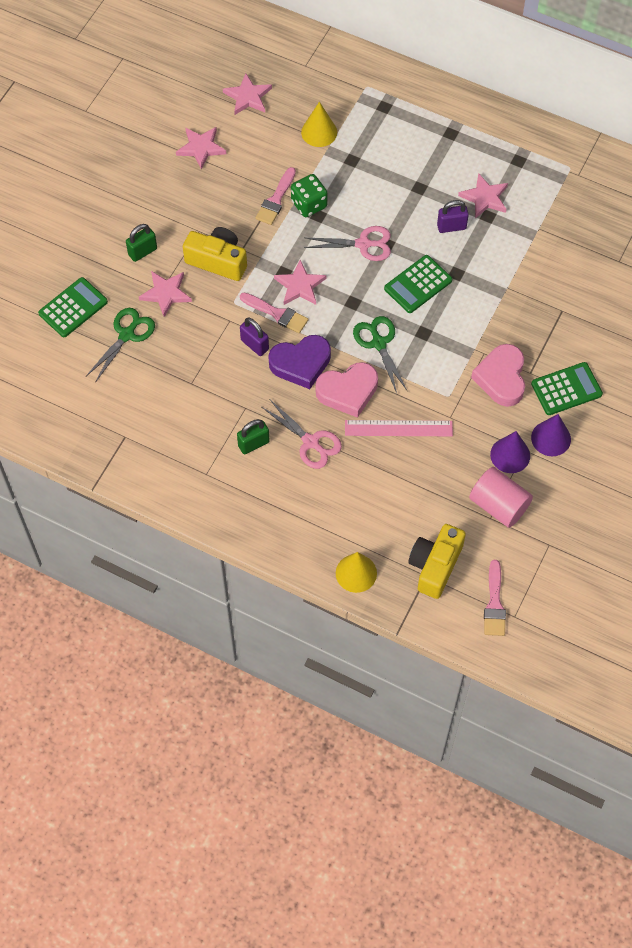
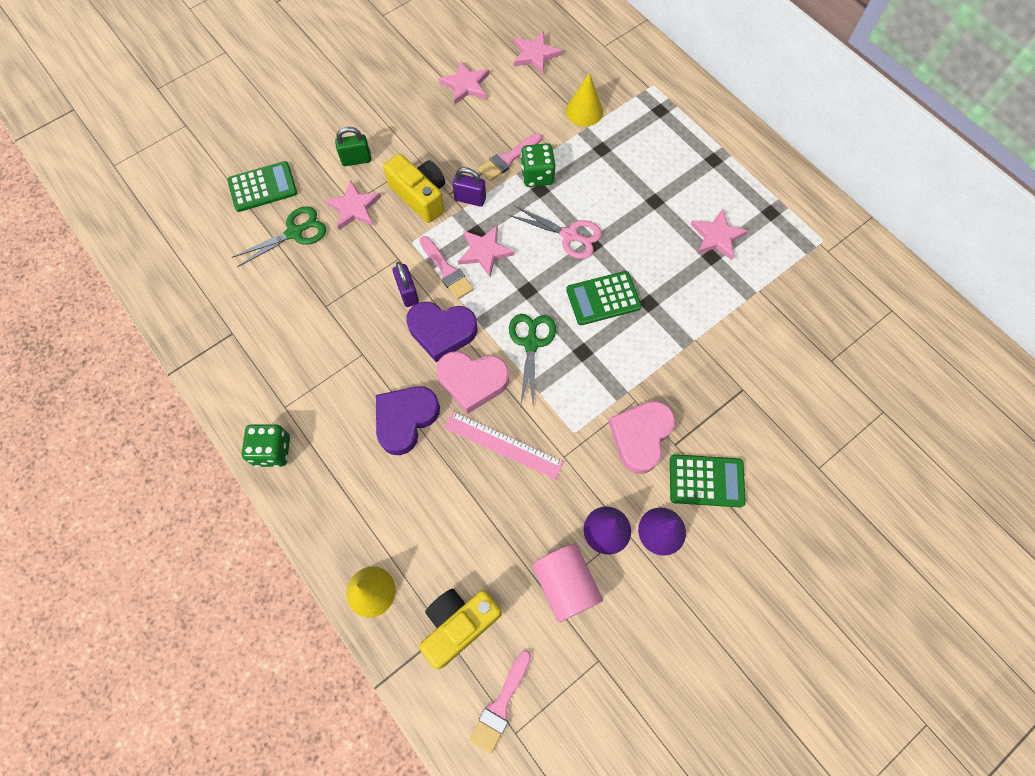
camera: 25 degrees right, 5 degrees up
green padlock [237,419,270,454] -> none
pink scissors [262,400,342,469] -> purple heart [376,386,440,455]
purple padlock [437,200,469,233] -> purple padlock moved to [452,167,486,207]
none -> green dice [242,424,290,467]

